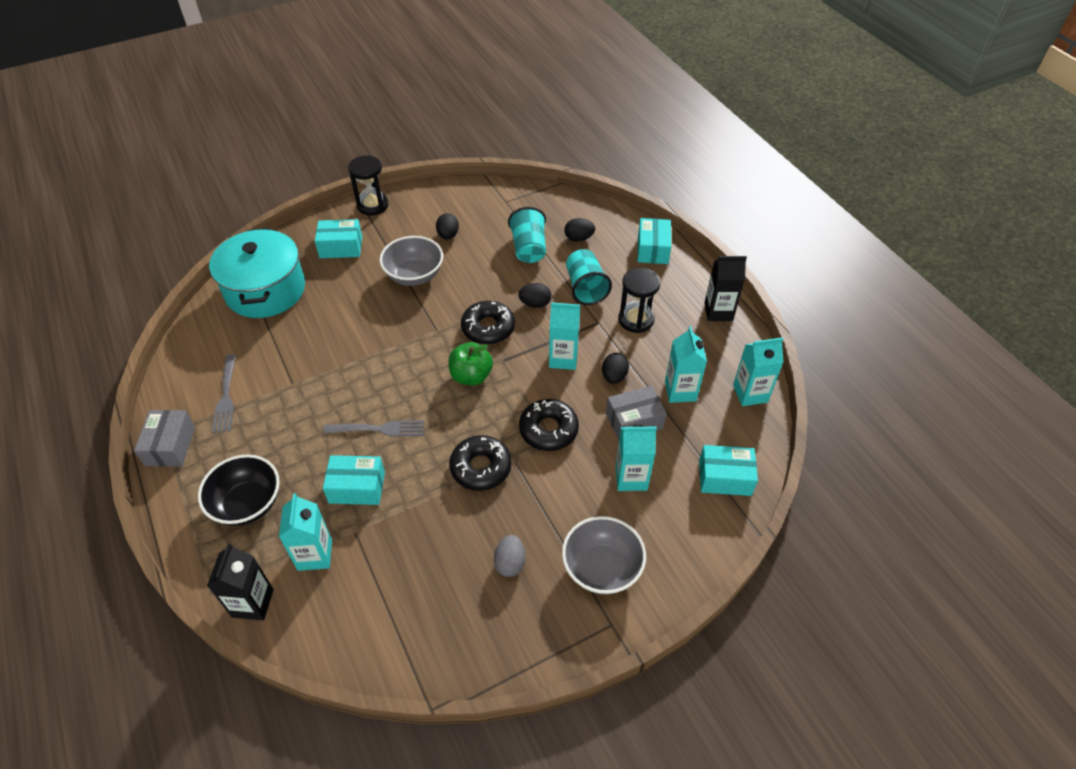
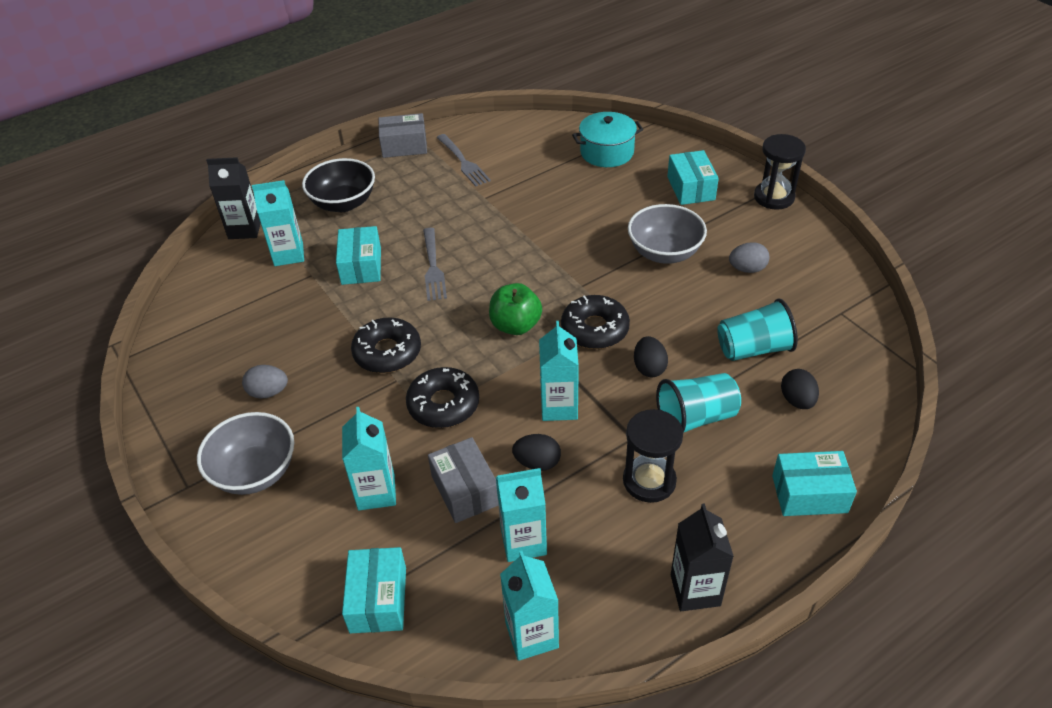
camera: 85 degrees right, 5 degrees down
turquoise pot [209,228,305,318] -> turquoise pot [572,112,643,167], size x0.62
grey fork [212,354,236,433] -> grey fork turned 105 degrees counterclockwise [436,134,491,186]
black egg [436,213,459,239] -> grey egg [729,242,770,273]

